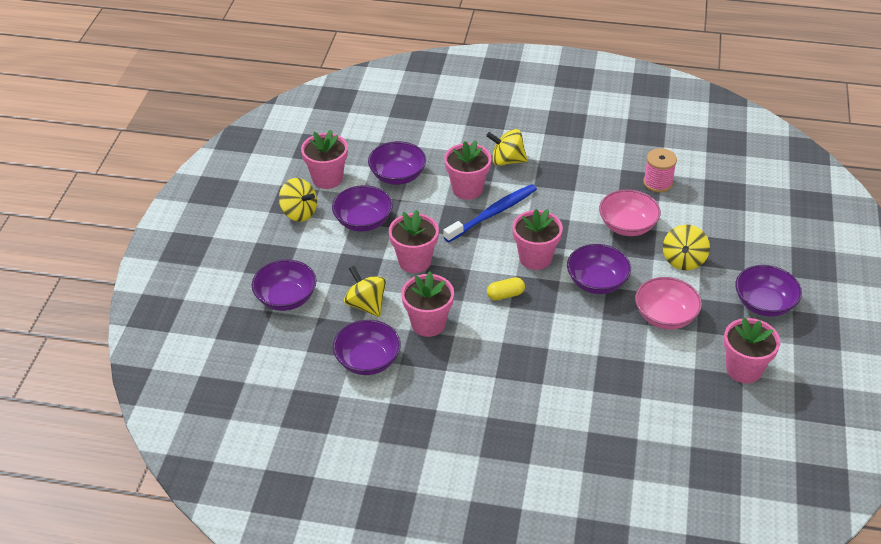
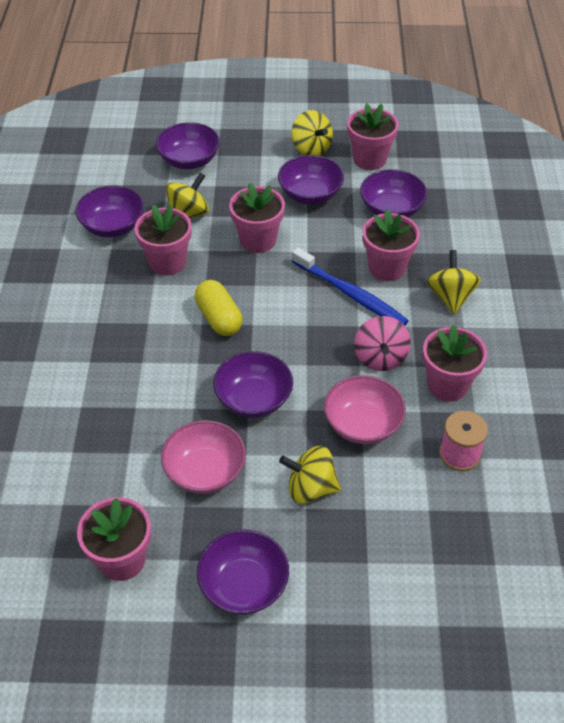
camera: 80 degrees right, 5 degrees up
yellow spinning top [279,178,317,222] -> yellow spinning top turned 60 degrees counterclockwise [291,110,333,156]
yellow capsule [487,277,525,300] -> yellow capsule [195,280,243,336], size x1.53
pink flower pot [512,209,563,270] -> pink flower pot moved to [423,324,487,401]
none -> pink spinning top [354,316,411,371]

